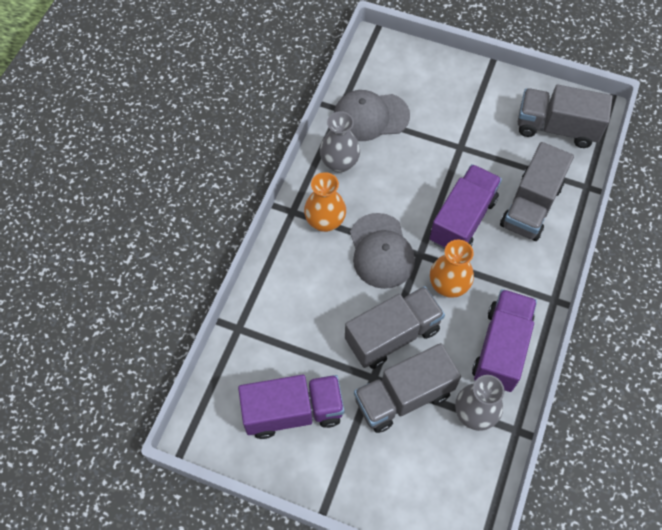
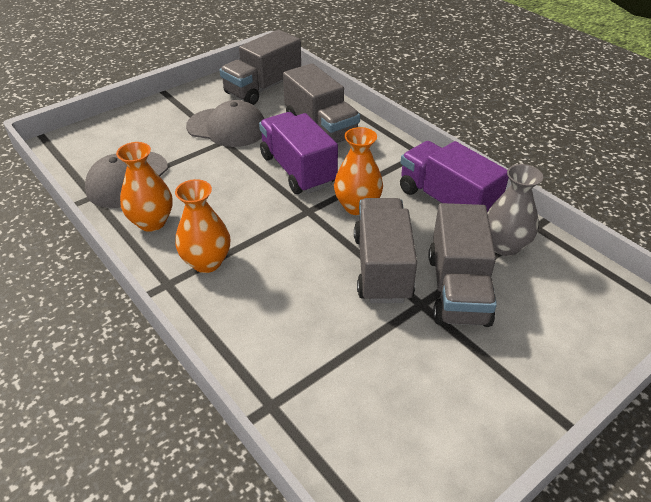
camera: 60 degrees left, 20 degrees down
purple truck [238,375,344,439] -> none
grey vase [320,111,360,173] -> orange vase [116,142,173,232]
grey cap [350,213,415,289] -> grey cap moved to [186,100,265,147]

